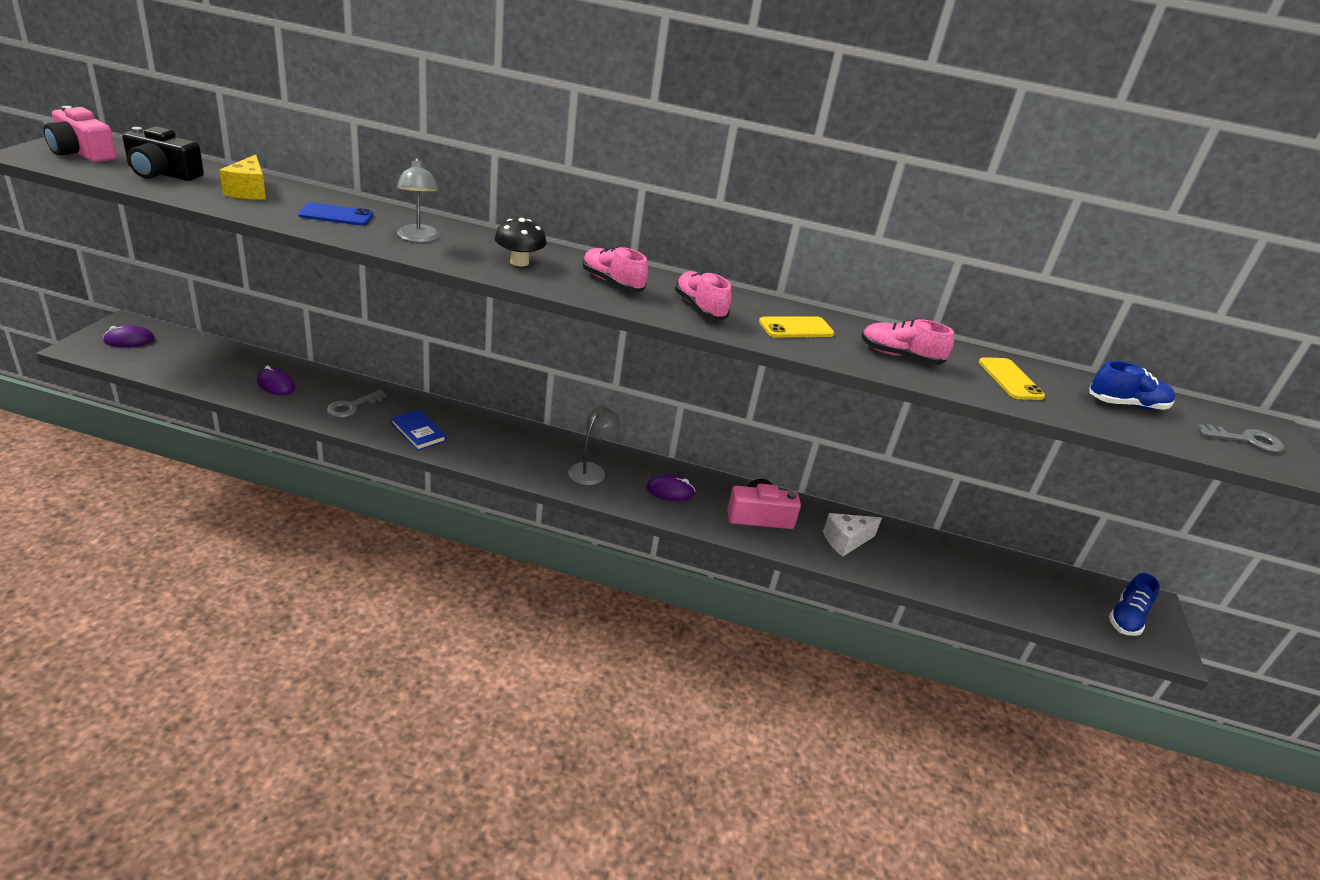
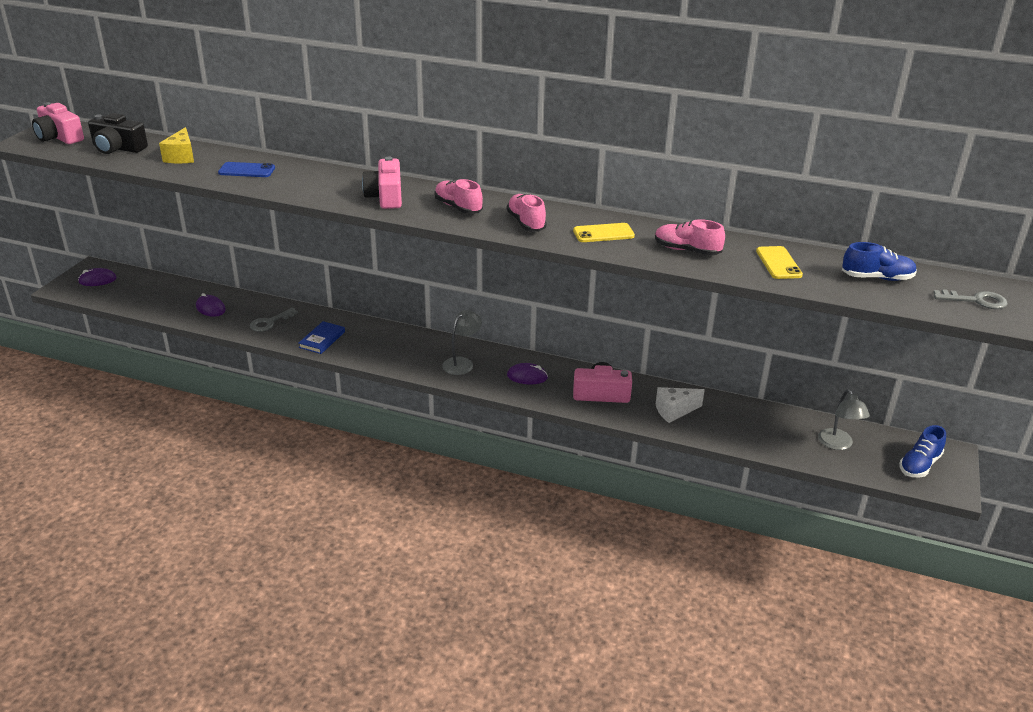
camera: 10 degrees right, 0 degrees up
blue book [391,409,446,451] -> blue book turned 60 degrees clockwise [298,321,345,354]
grey lamp [396,158,440,243] -> grey lamp moved to [818,389,870,450]
black mushroom [495,218,547,266] -> pink camera [362,157,402,209]

